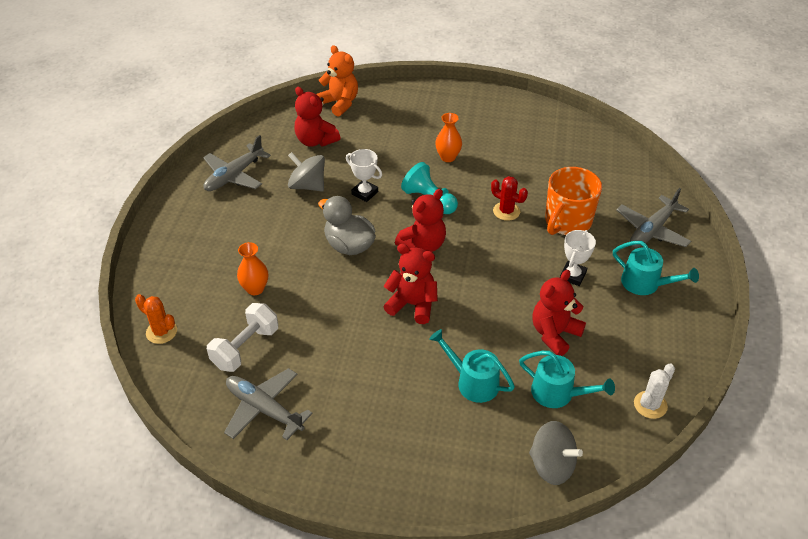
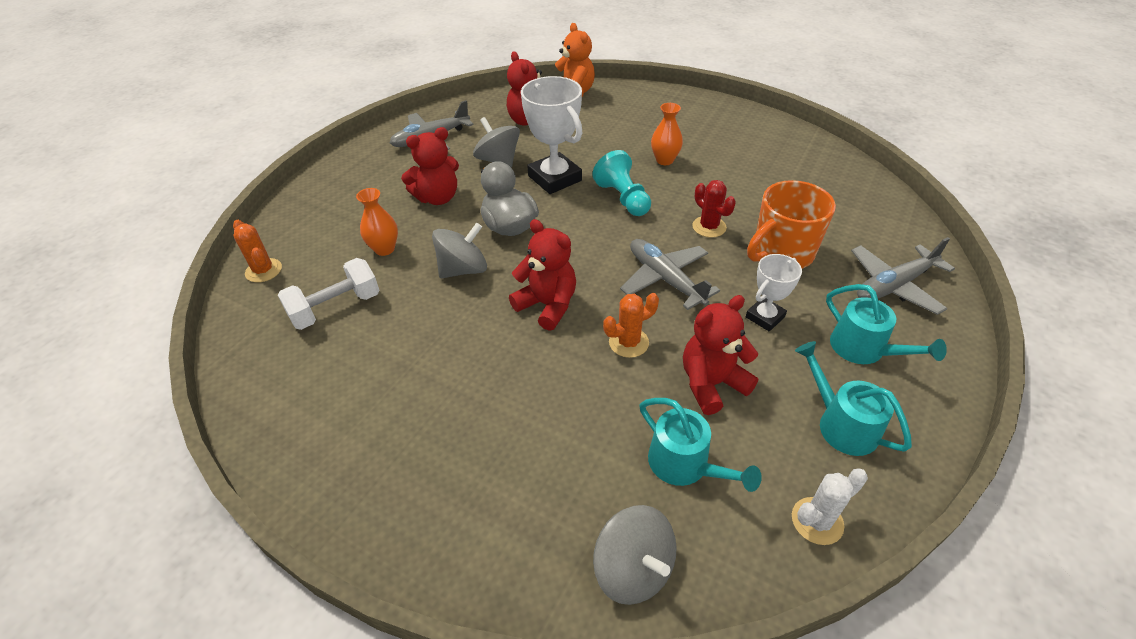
camera: 20 degrees right, 0 degrees up
grey plane [224,368,313,440] -> grey plane moved to [620,239,720,310]
white trophy [346,149,382,202] -> white trophy [521,76,582,194], size x1.77
red teddy bear [395,189,446,252] -> red teddy bear moved to [401,127,459,205]
turquoise watering can [429,329,515,403] -> turquoise watering can moved to [795,341,912,456]
none -> grey spinning top [432,223,487,278]
none -> orange cactus [603,293,659,358]

